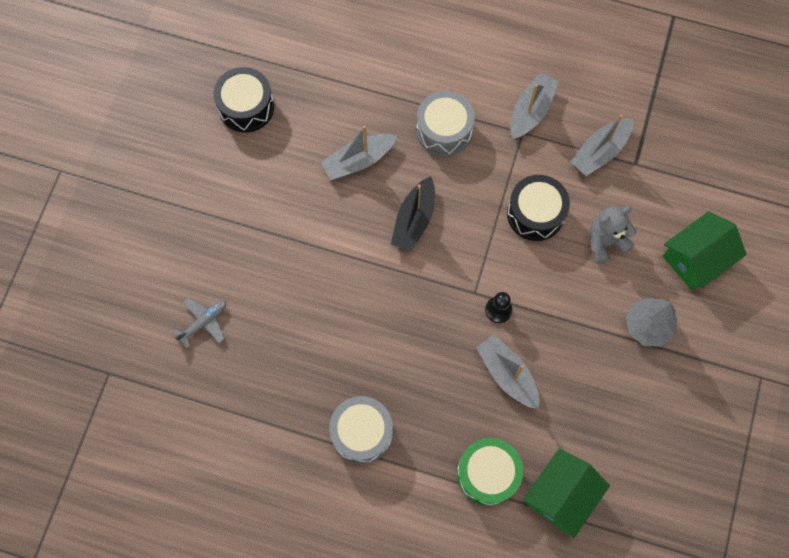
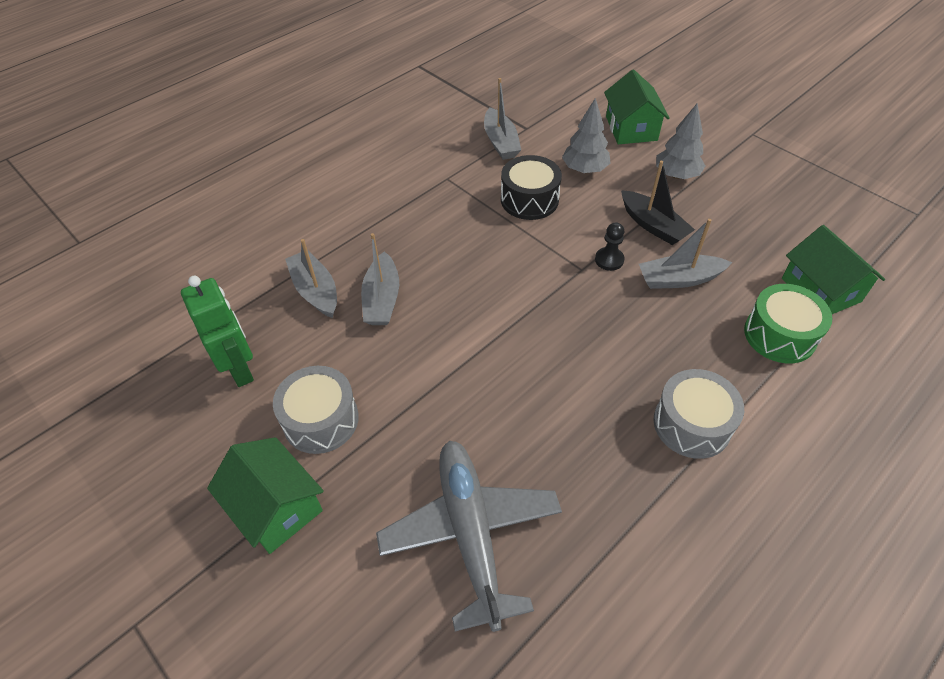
camera: 60 degrees left, 20 degrees down
grey plane [172,297,226,348] -> grey plane [376,441,562,632], size x2.24
black drum [213,67,274,132] -> green robot [181,276,254,387]
black boat [391,176,435,252] -> black boat moved to [621,161,695,245]
grey drum [416,91,475,156] -> grey drum moved to [273,366,359,454]
grey boat [510,72,559,139] -> grey boat moved to [285,239,337,318]
grey teddy bear [590,206,637,264] -> grey tree [562,98,611,173]
none -> green house [207,437,324,554]

